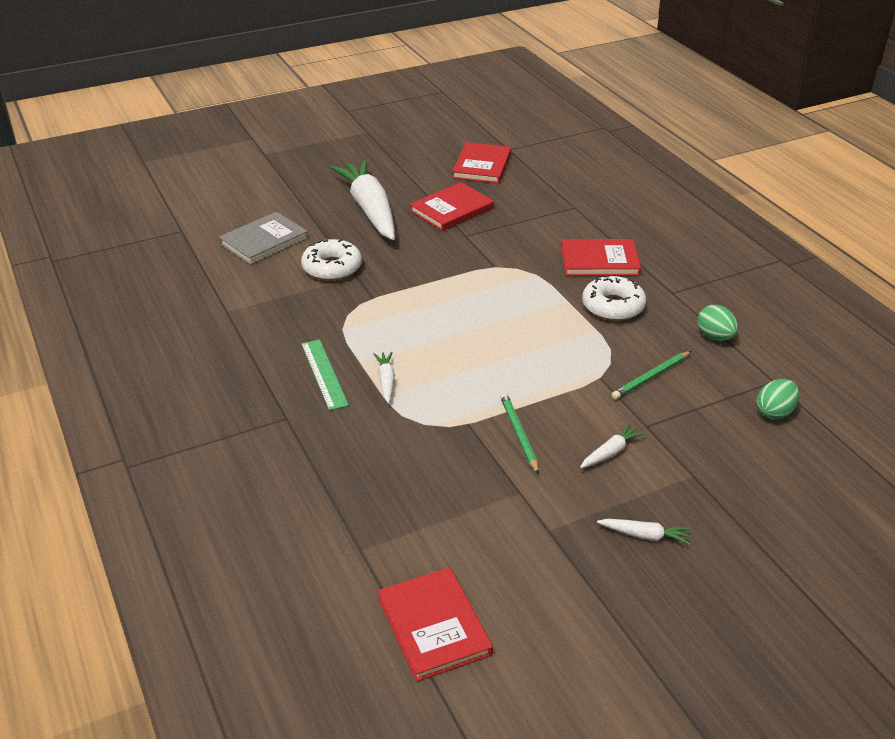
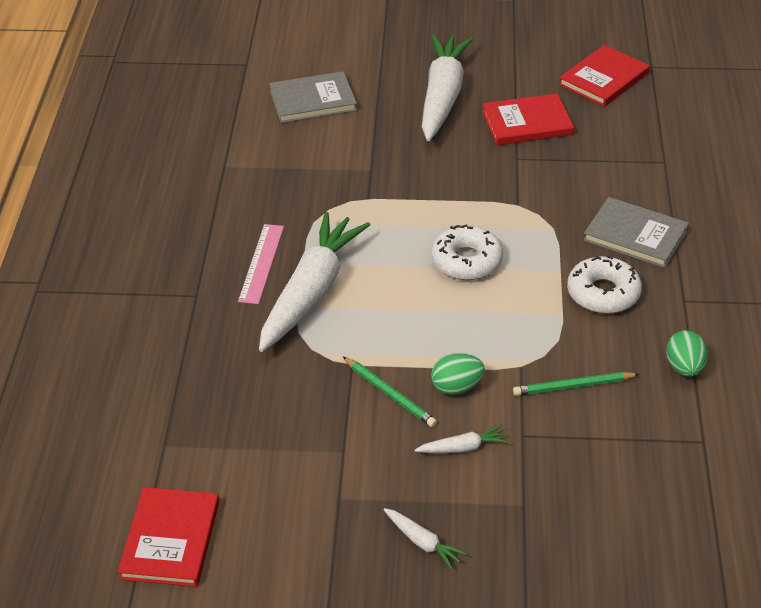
camera: 30 degrees right, 5 degrees up
white donut [301,239,362,281] -> white donut moved to [431,224,503,280]
green ruler [301,339,349,411] -> pink ruler [238,224,284,304]
white carrot [373,352,395,403] -> white carrot [259,212,370,352], size x2.46
green pencil [500,392,539,475] -> green pencil turned 120 degrees clockwise [343,356,437,427]
red book [561,239,641,276] -> grey book [583,197,689,268]
green egg [756,379,799,420] -> green egg moved to [431,353,485,395]

